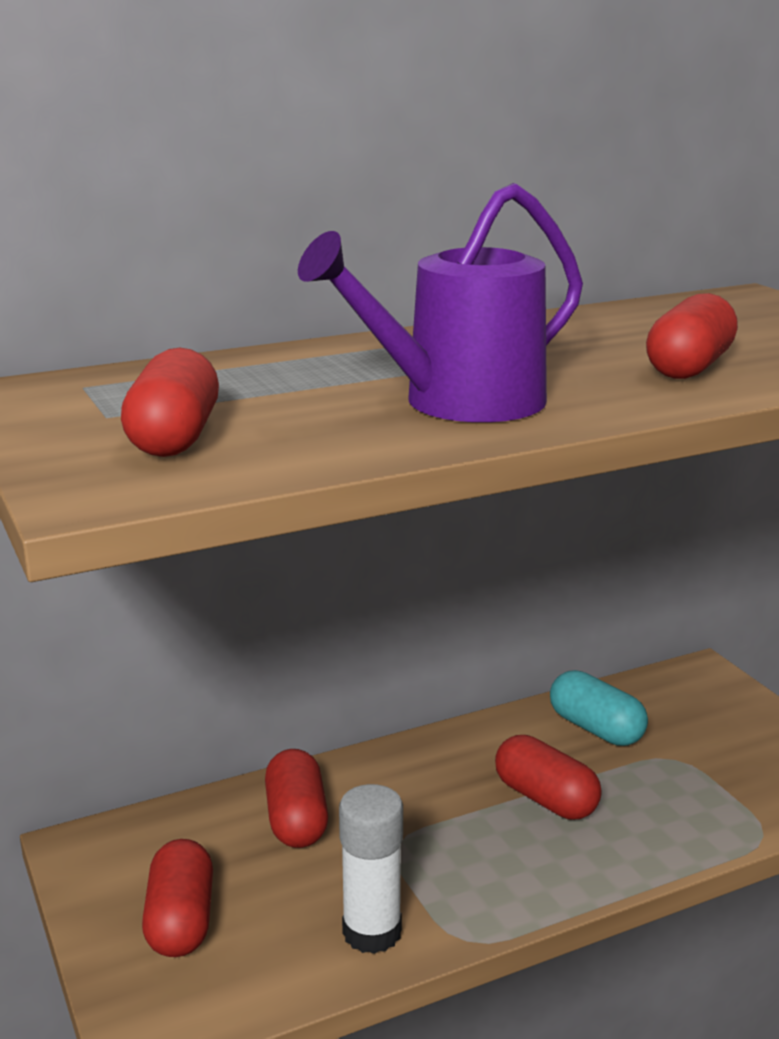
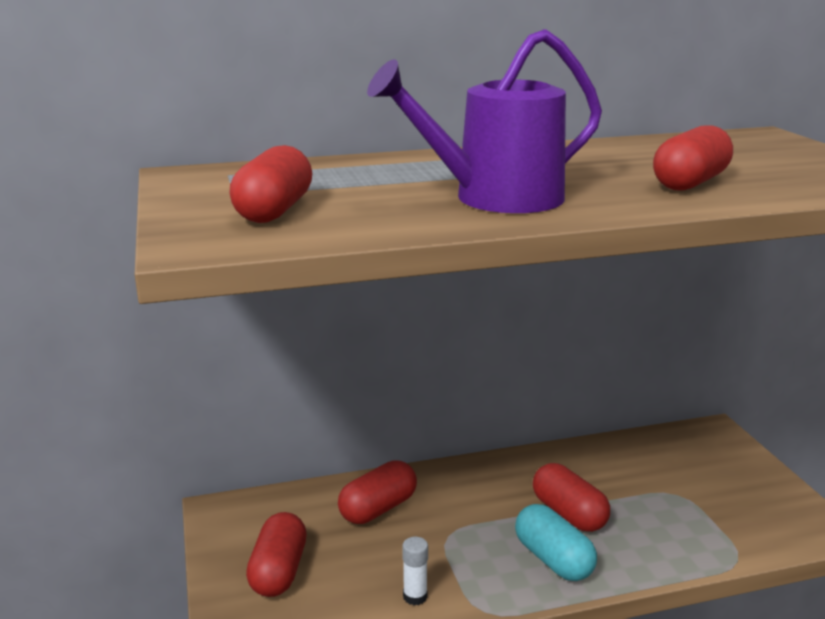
camera: 10 degrees right, 0 degrees up
red capsule [265,749,328,848] -> red capsule turned 45 degrees clockwise [338,460,417,524]
white glue stick [339,784,403,954] -> white glue stick [402,537,428,605], size x0.55
turquoise capsule [550,670,648,746] -> turquoise capsule moved to [515,504,597,581]

